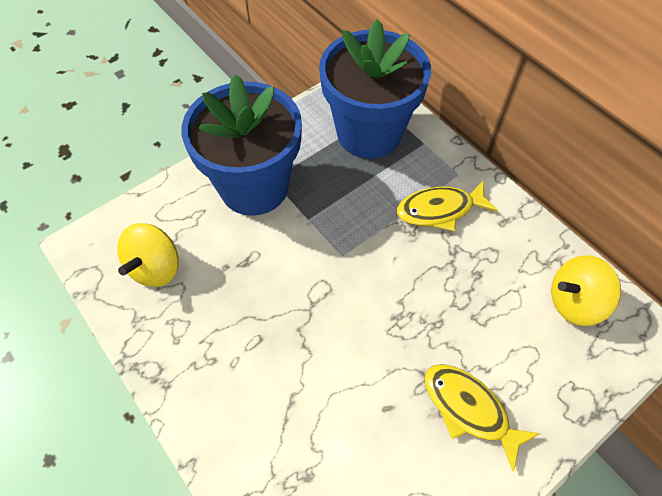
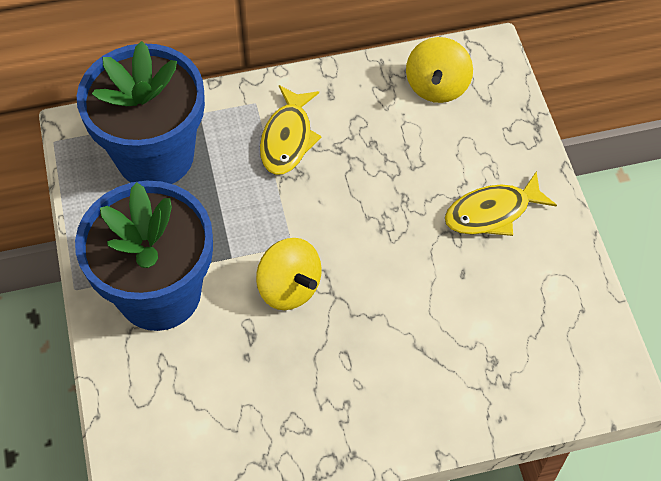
camera: 65 degrees left, 0 degrees up
yellow spinning top [117,223,179,287] -> yellow spinning top moved to [256,238,322,310]

